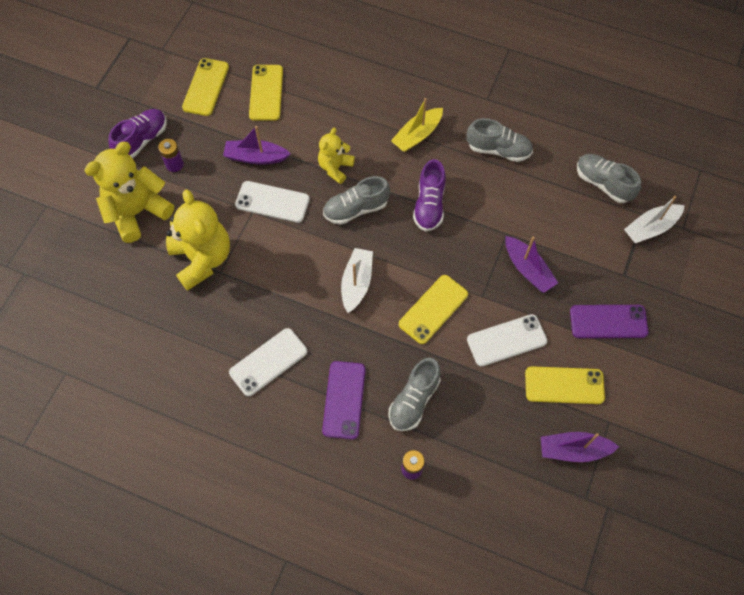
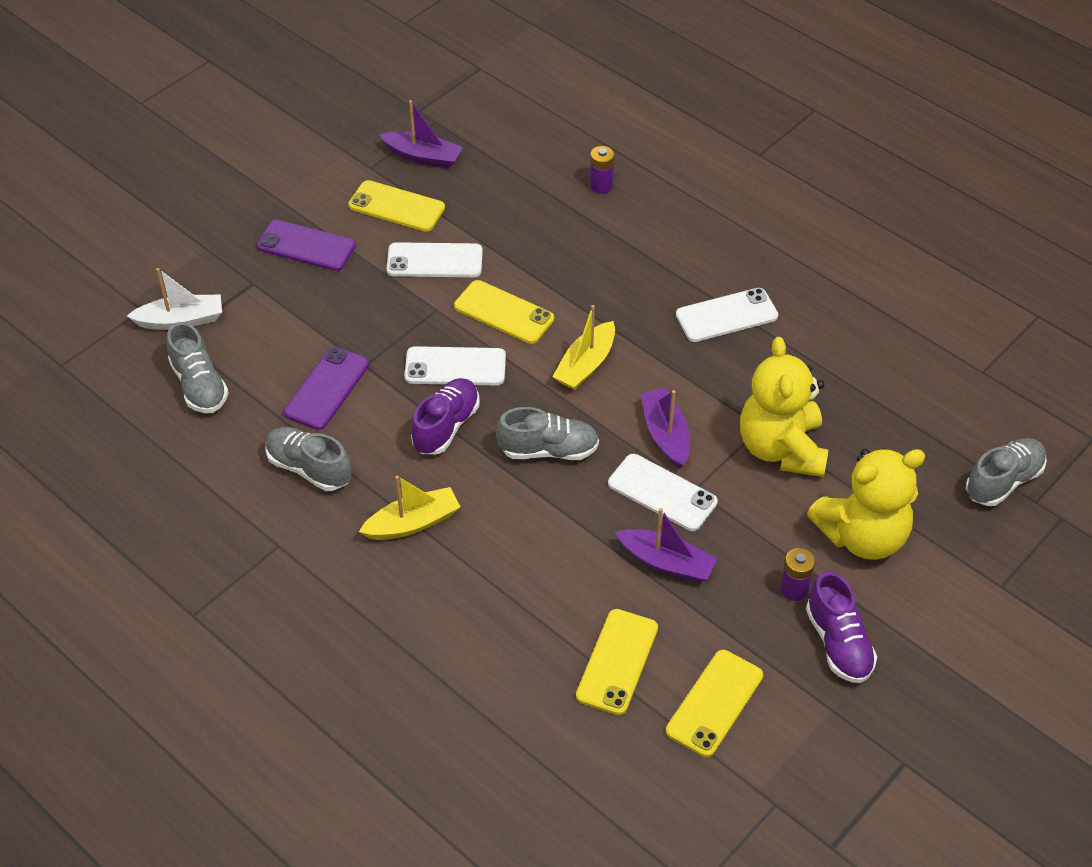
camera: 160 degrees left, 15 degrees down
purple shoe [109,109,167,158] -> purple shoe turned 75 degrees counterclockwise [806,571,877,683]
yellow teddy bear [318,128,355,184] -> none
purple phone [322,361,365,439] -> purple phone moved to [284,347,369,430]
white boat [341,248,373,313] -> yellow boat [552,305,615,390]
grey shoe [389,358,441,431] -> grey shoe moved to [966,438,1047,506]
yellow phone [399,275,468,344] -> yellow phone turned 60 degrees clockwise [454,280,554,344]
purple boat [505,236,558,293] -> purple boat moved to [641,388,690,469]
none -> white phone [405,346,506,385]

